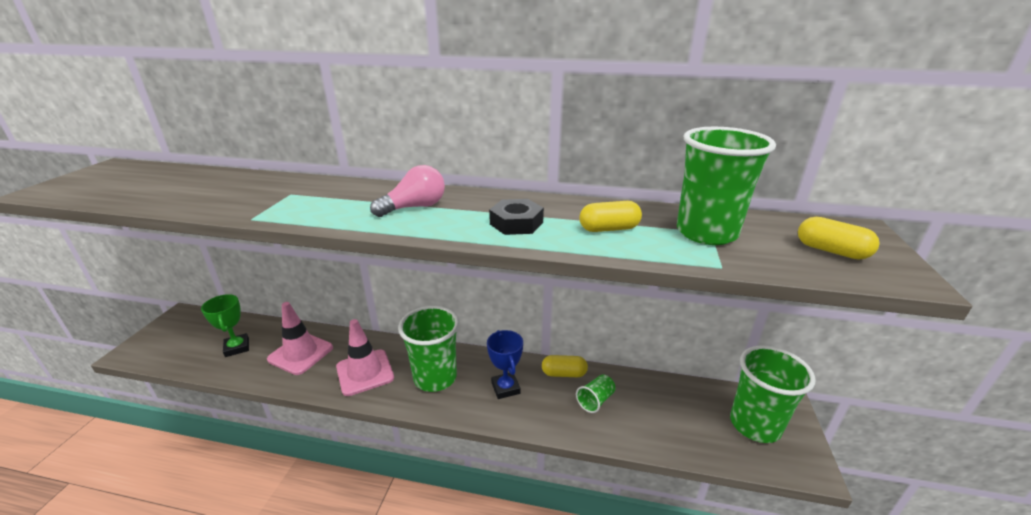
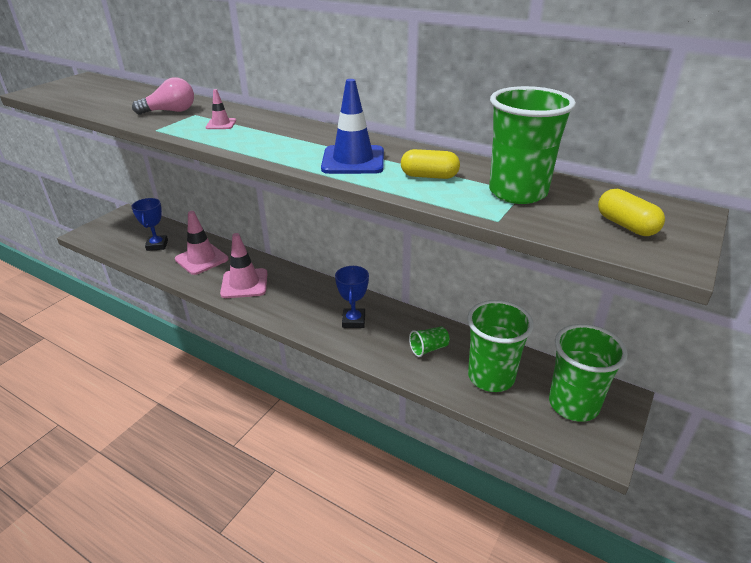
camera: 20 degrees right, 5 degrees up
green trophy [201,294,249,357] -> blue trophy [131,198,168,251]
pink light bulb [370,165,445,217] -> pink light bulb moved to [132,77,194,115]
green cup [398,306,459,392] -> green cup moved to [467,300,534,392]
black nut [489,199,544,235] -> blue traffic cone [321,79,384,174]
yellow capsule [542,355,588,377] -> none
none -> pink traffic cone [206,89,236,129]

